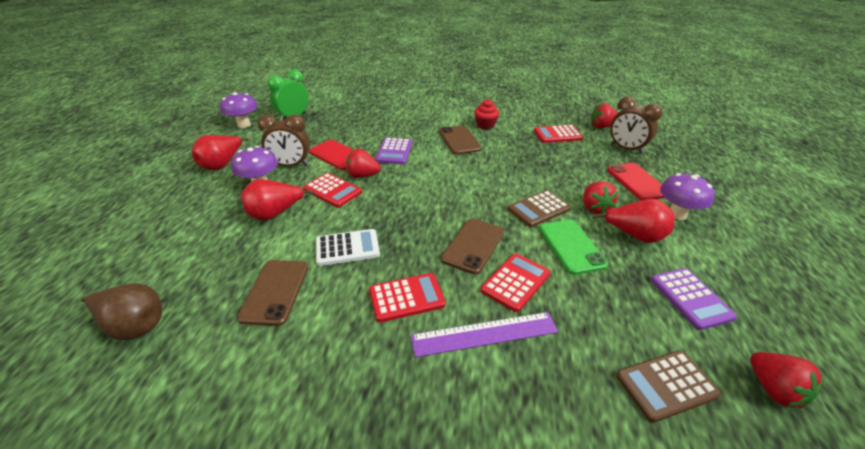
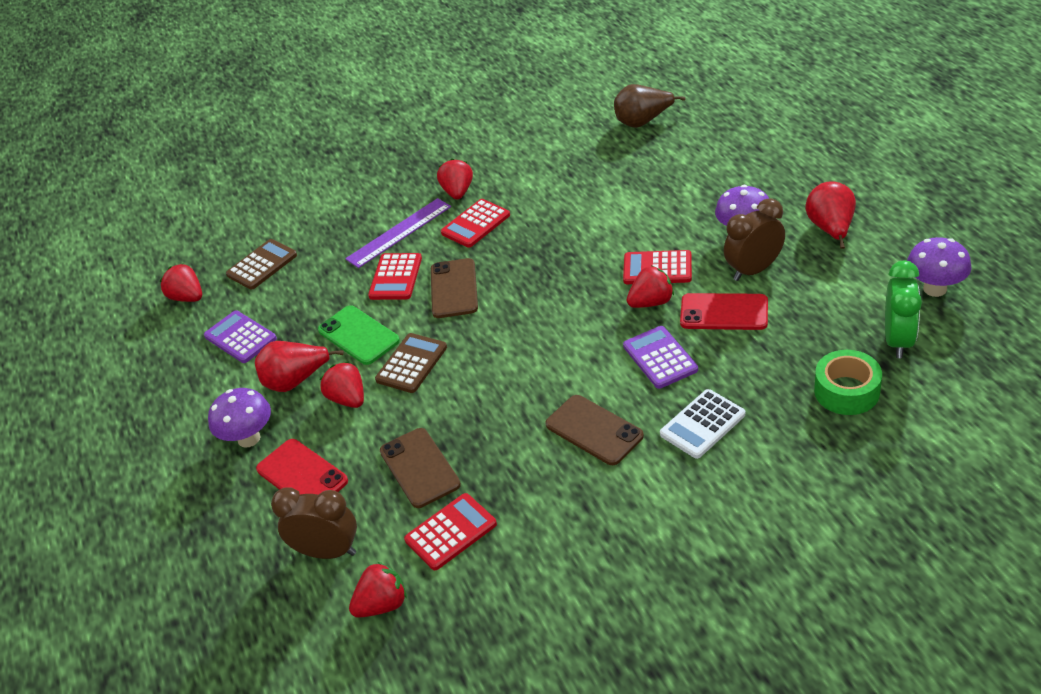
camera: 155 degrees right, 5 degrees up
brown phone [237,260,308,326] -> brown phone moved to [380,428,461,508]
red pear [241,179,315,221] -> none
white calculator [316,229,380,266] -> white calculator moved to [660,389,745,459]
red cupcake [474,99,499,129] -> none
none -> red strawberry [437,159,473,199]
none -> green tape [814,350,882,415]

